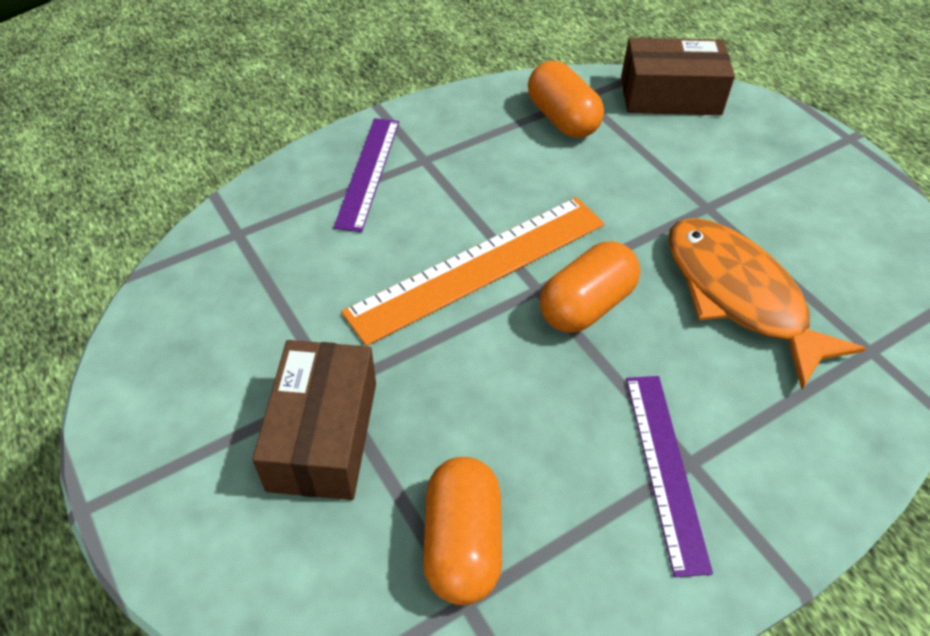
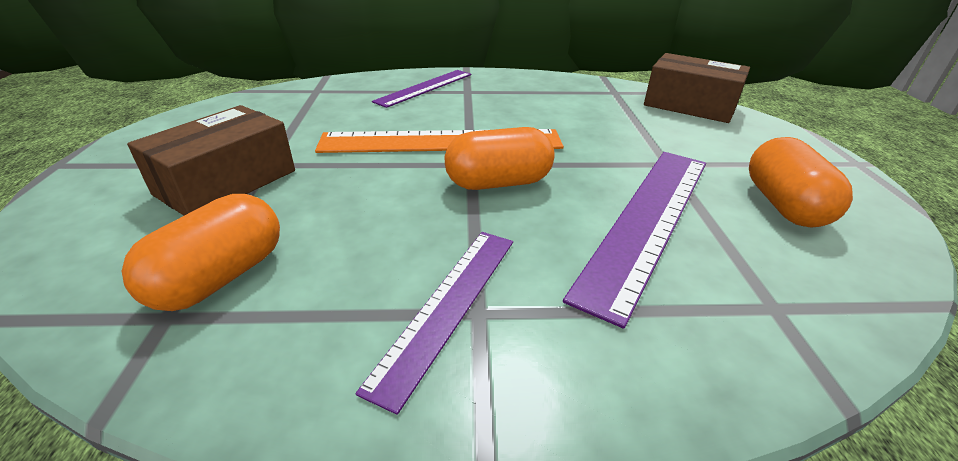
camera: 30 degrees right, 15 degrees down
orange capsule [528,61,604,138] -> orange capsule moved to [749,137,853,228]
orange fish [668,218,866,389] -> purple ruler [563,152,706,329]

